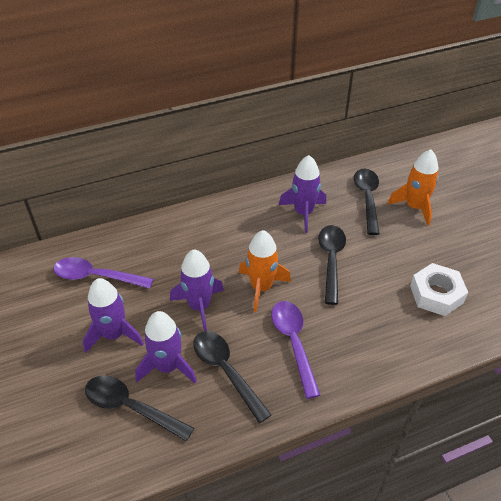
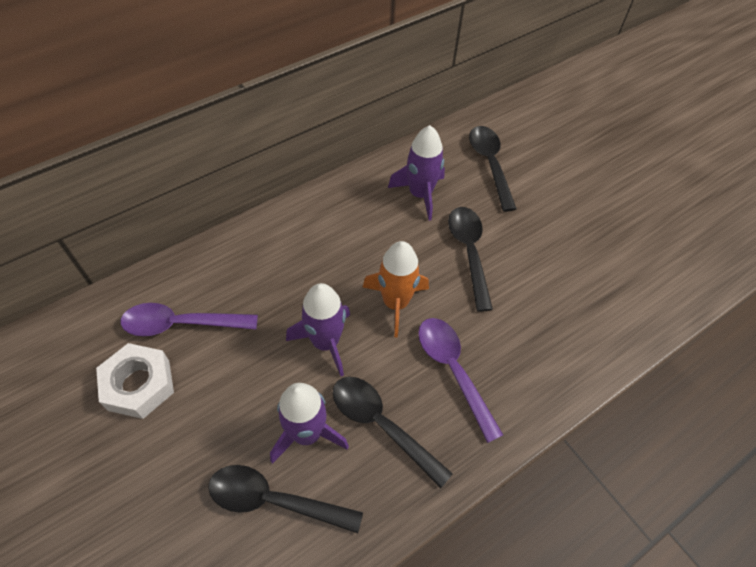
camera: 15 degrees left, 10 degrees up
purple rocket [83,278,144,353] -> none
orange rocket [387,149,439,226] -> none
white nut [410,263,468,316] -> white nut moved to [96,343,174,419]

